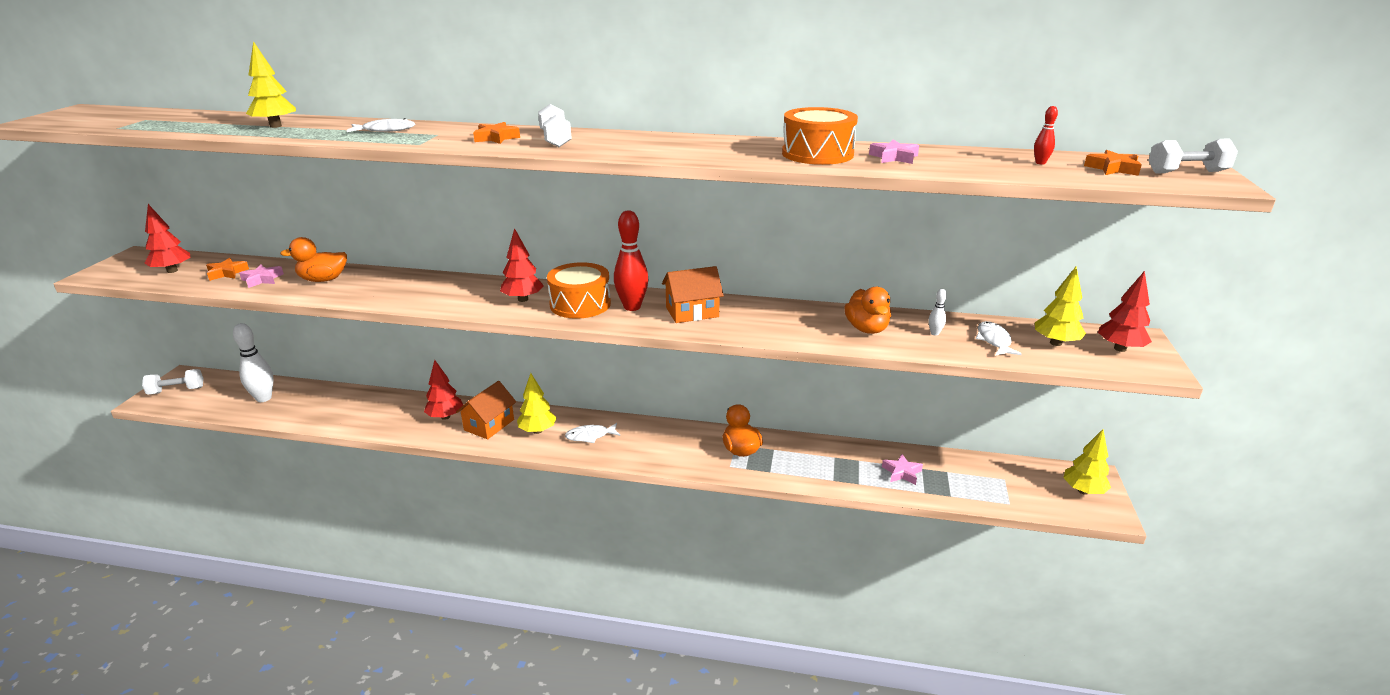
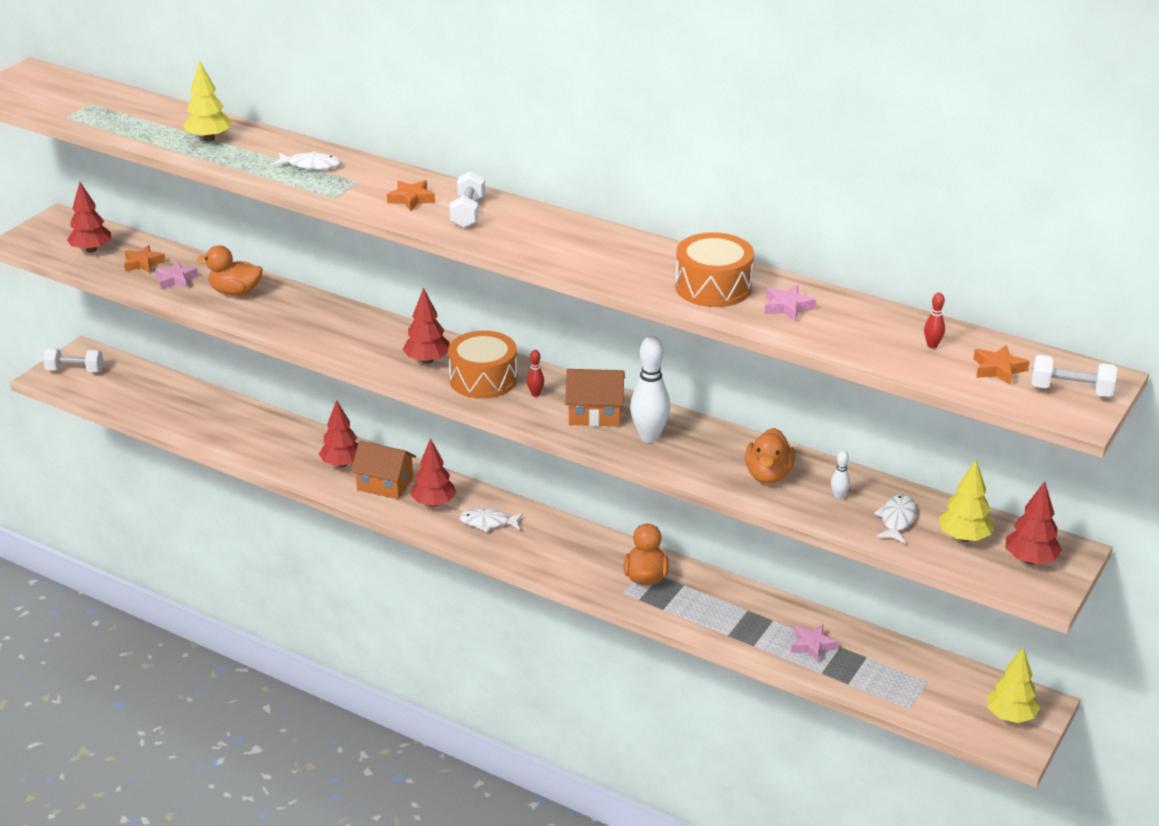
camera: 20 degrees right, 5 degrees up
white bowling pin [233,323,274,402] -> white bowling pin moved to [630,336,670,443]
orange house [456,381,516,439] -> orange house turned 60 degrees clockwise [351,441,416,499]
yellow tree [517,373,556,434] -> red tree [411,438,456,507]
red bowling pin [614,210,649,311] -> red bowling pin [527,350,544,397], size x0.46

